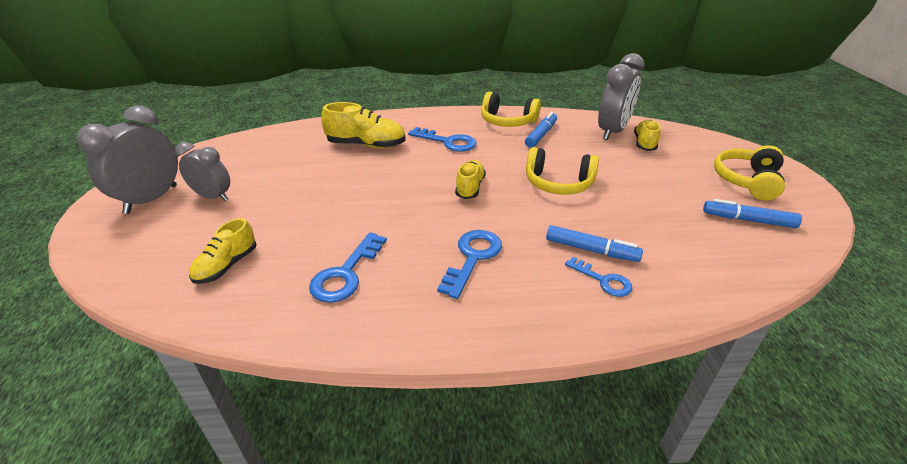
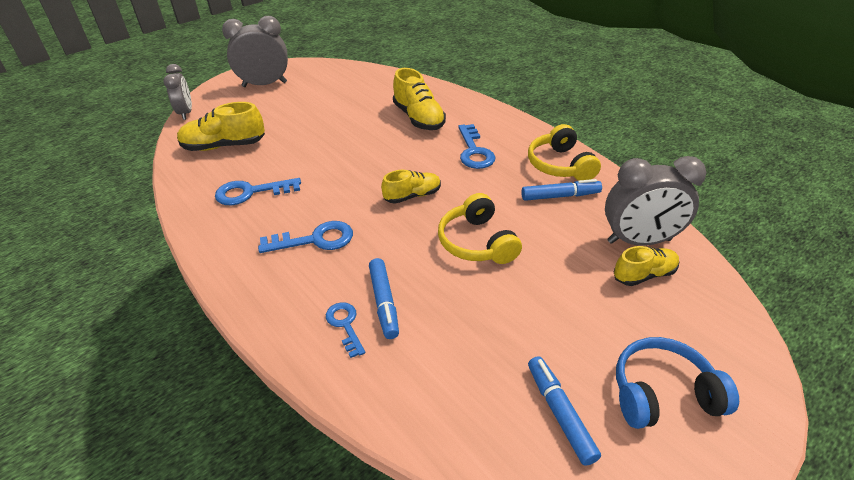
camera: 55 degrees right, 5 degrees up
grey clock [175,142,230,201] -> grey clock moved to [163,64,192,120]
yellow shoe [189,218,257,284] -> yellow shoe [177,102,265,151], size x1.54
blue key [565,257,633,297] -> blue key turned 150 degrees clockwise [326,302,365,358]
yellow headphones [714,145,785,201] -> blue headphones [616,337,739,429]

